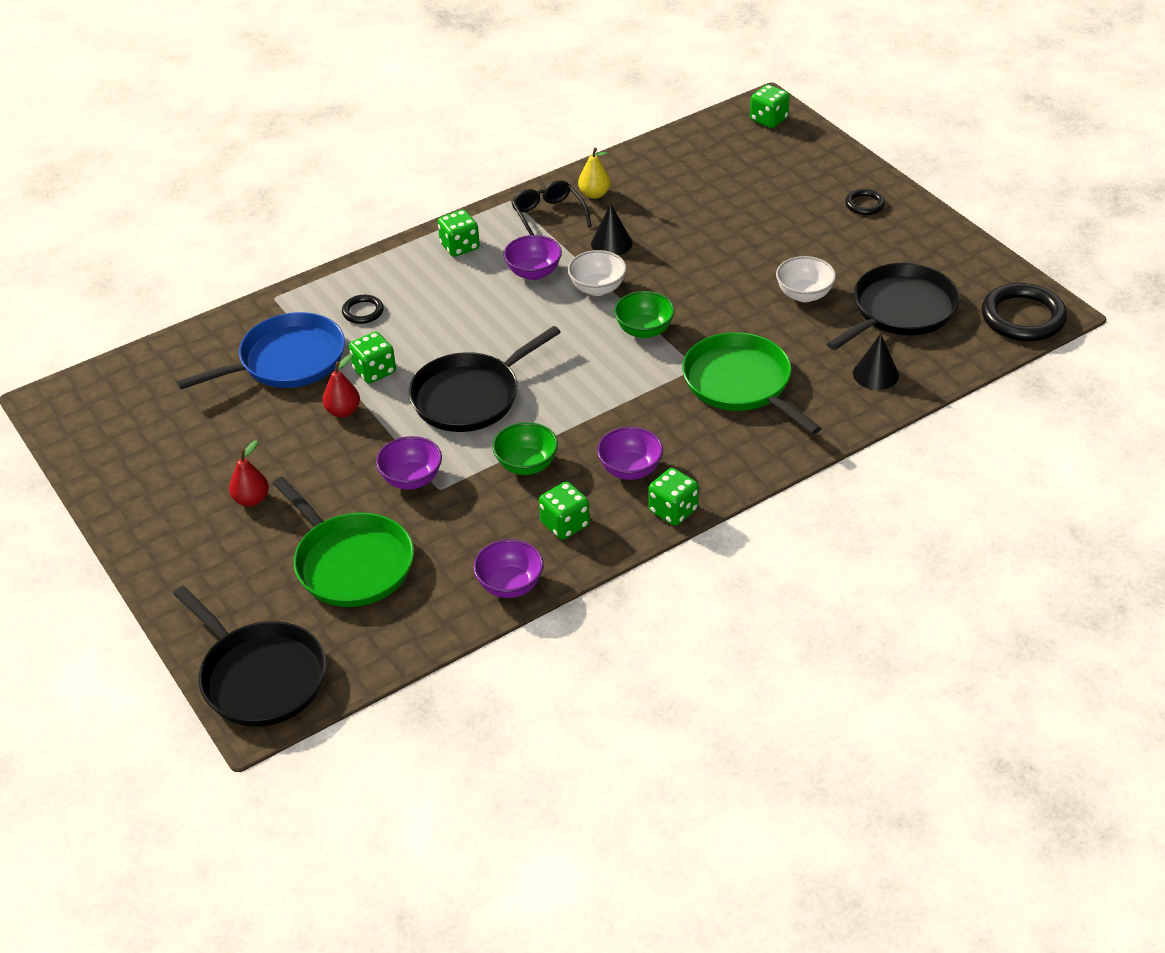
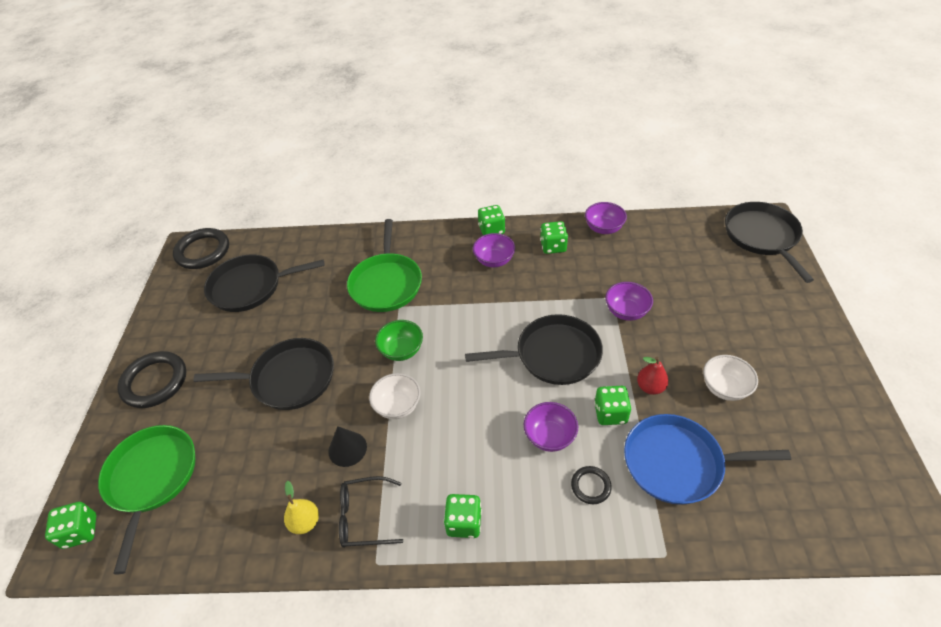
camera: 145 degrees left, 5 degrees up
red pear [229,440,269,507] -> none
green pan [273,477,414,607] -> green pan moved to [98,425,195,574]
green bowl [492,422,558,475] -> none
purple bowl [504,235,562,280] -> purple bowl moved to [524,402,578,452]
black glasses [511,180,592,235] -> black glasses turned 75 degrees clockwise [339,476,403,548]
white bowl [776,256,836,302] -> white bowl moved to [703,355,758,401]
black ring [845,189,885,215] -> black ring [117,351,187,408], size x1.95
black cone [853,333,899,390] -> none
none -> black pan [193,338,334,410]

